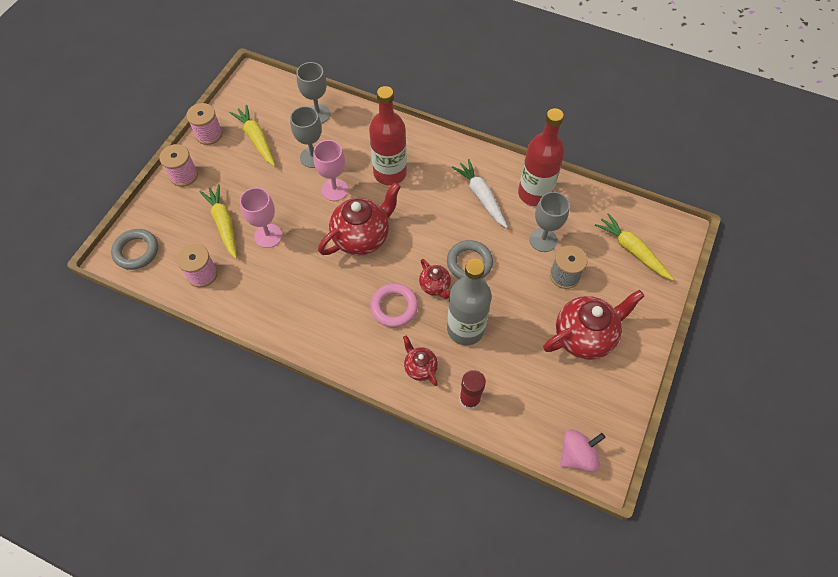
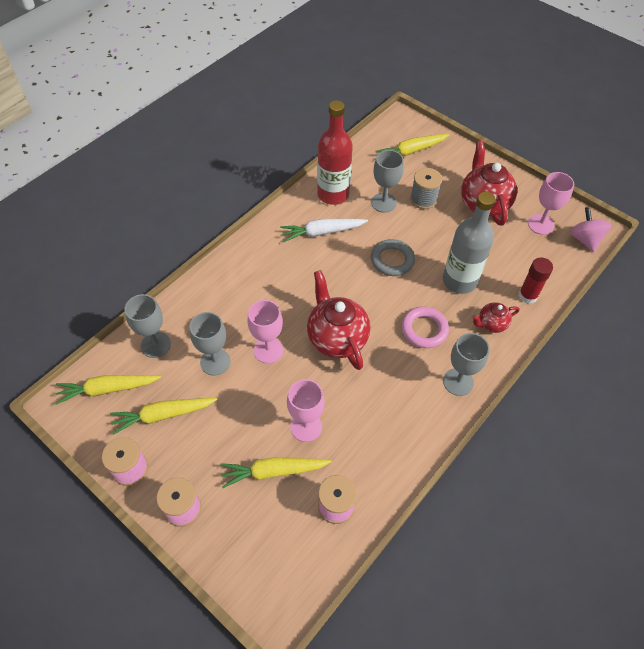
camera: 75 degrees left, 5 degrees down
grey ring [111,229,158,270] -> none
red bottle [369,86,407,185] -> none
red teapot [419,259,451,299] -> none
none -> yellow carrot [56,375,161,405]
none -> grey goblet [443,333,490,396]
none -> pink goblet [528,172,574,235]

